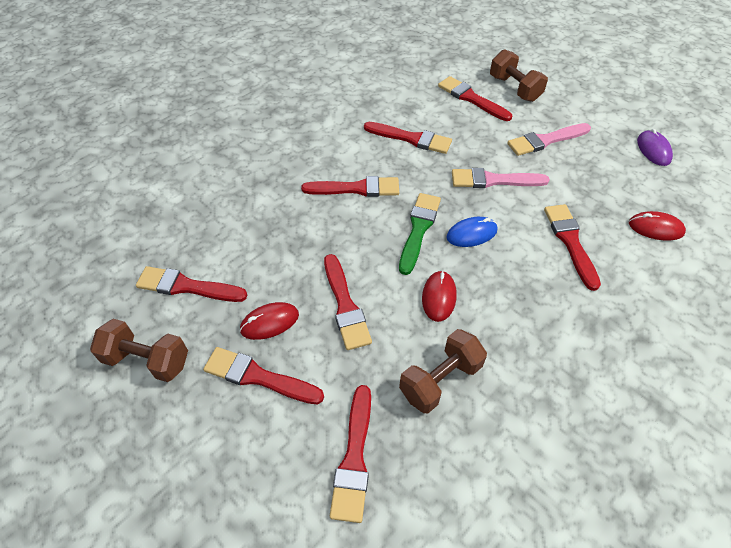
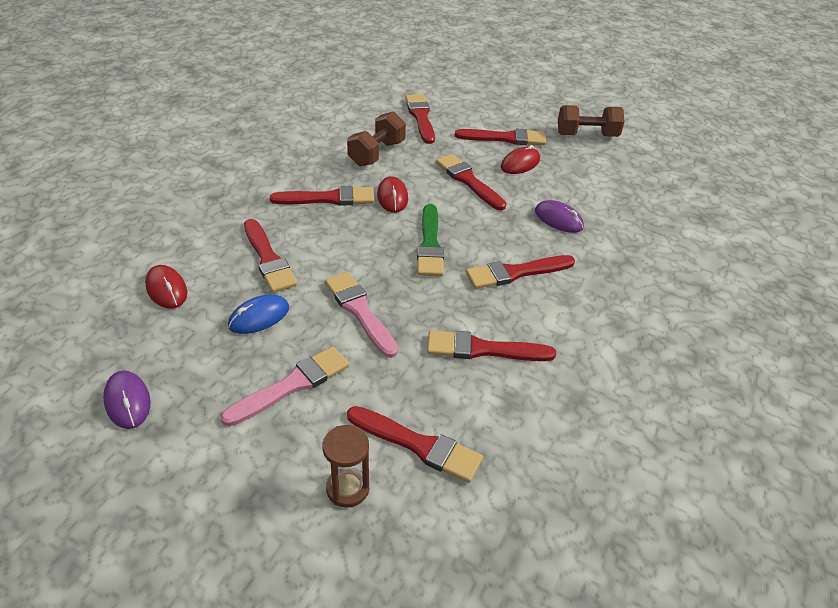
camera: 160 degrees right, 10 degrees down
red brush [136,266,248,302] -> red brush moved to [270,186,374,206]
blue mouse [447,217,497,247] -> blue mouse moved to [228,295,289,334]
pink brush [452,168,550,188] -> pink brush turned 105 degrees counterclockwise [325,272,398,358]
brown dumbbell [490,49,548,102] -> brown hourglass [322,425,369,508]
red mouse [629,211,686,241] -> red mouse turned 60 degrees clockwise [145,265,187,309]
none -> purple mouse [535,200,584,233]

